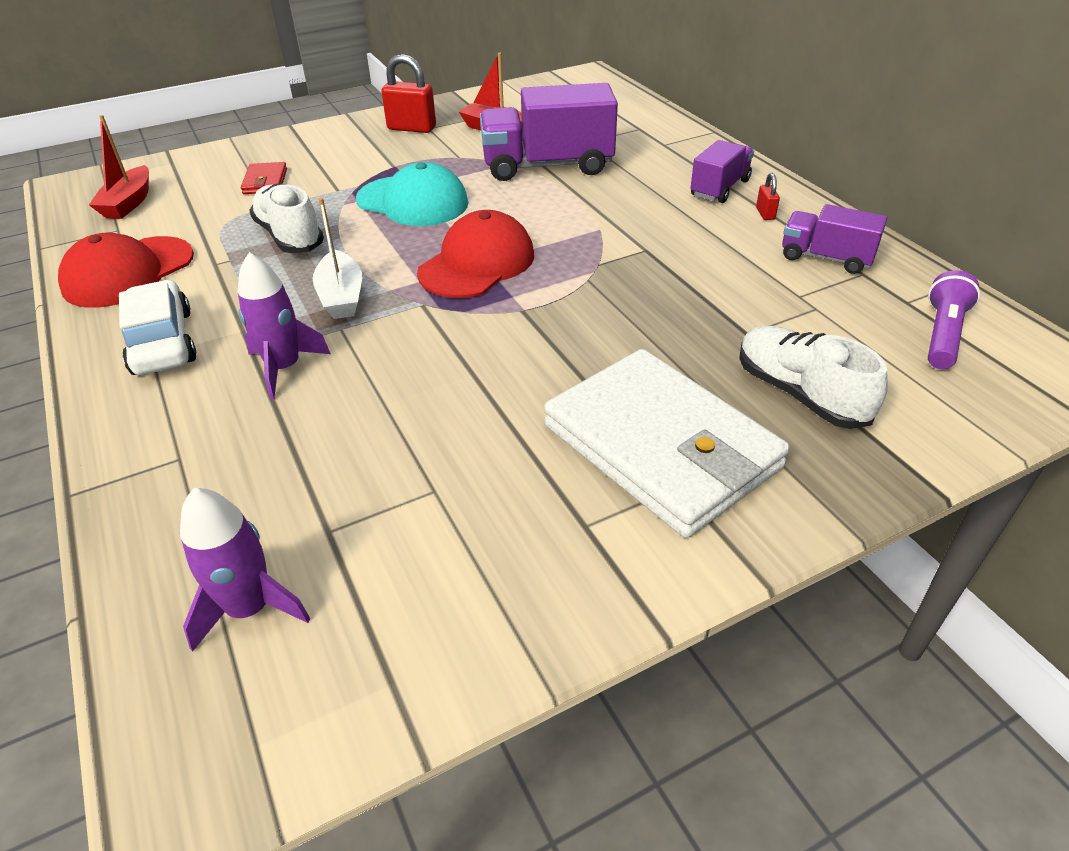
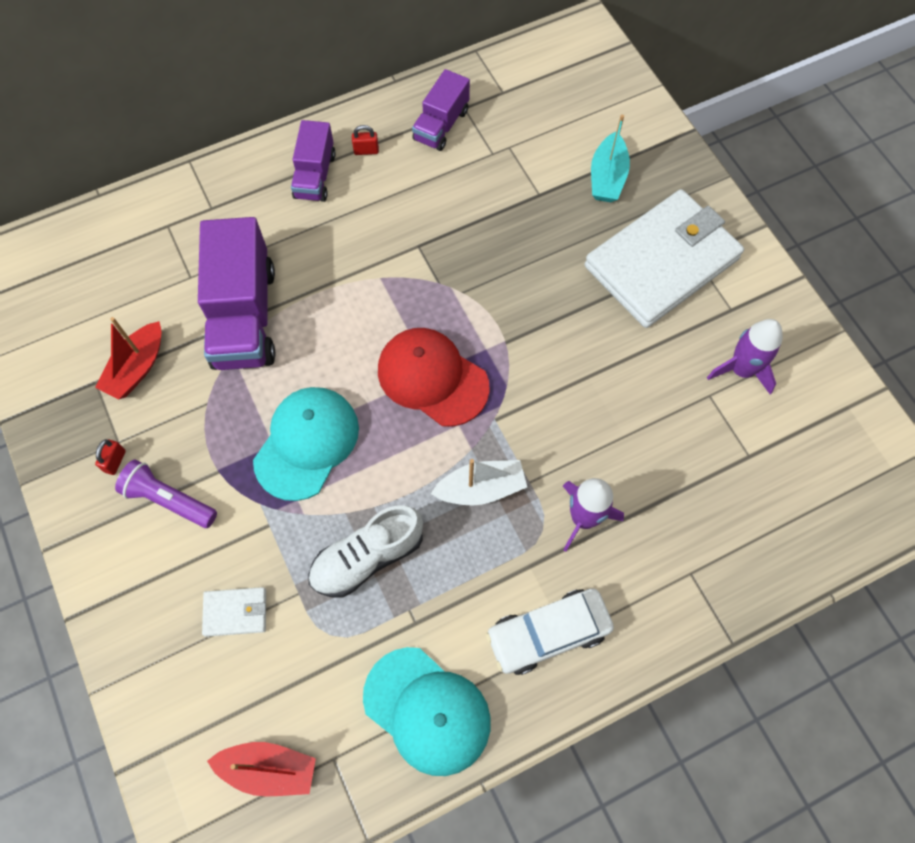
camera: 90 degrees left, 25 degrees up
red cap [58,233,194,308] -> turquoise cap [363,647,491,776]
purple rocket [180,488,310,652] -> purple rocket moved to [707,319,782,395]
red wallet [241,162,287,194] -> white wallet [202,587,266,637]
red padlock [381,54,436,133] -> red padlock [95,439,126,475], size x0.49
purple truck [690,140,754,203] -> purple truck turned 120 degrees counterclockwise [291,120,336,202]
white shoe [739,326,888,429] -> turquoise boat [591,115,630,202]
purple flashlight [928,270,980,369] -> purple flashlight moved to [115,460,217,528]

